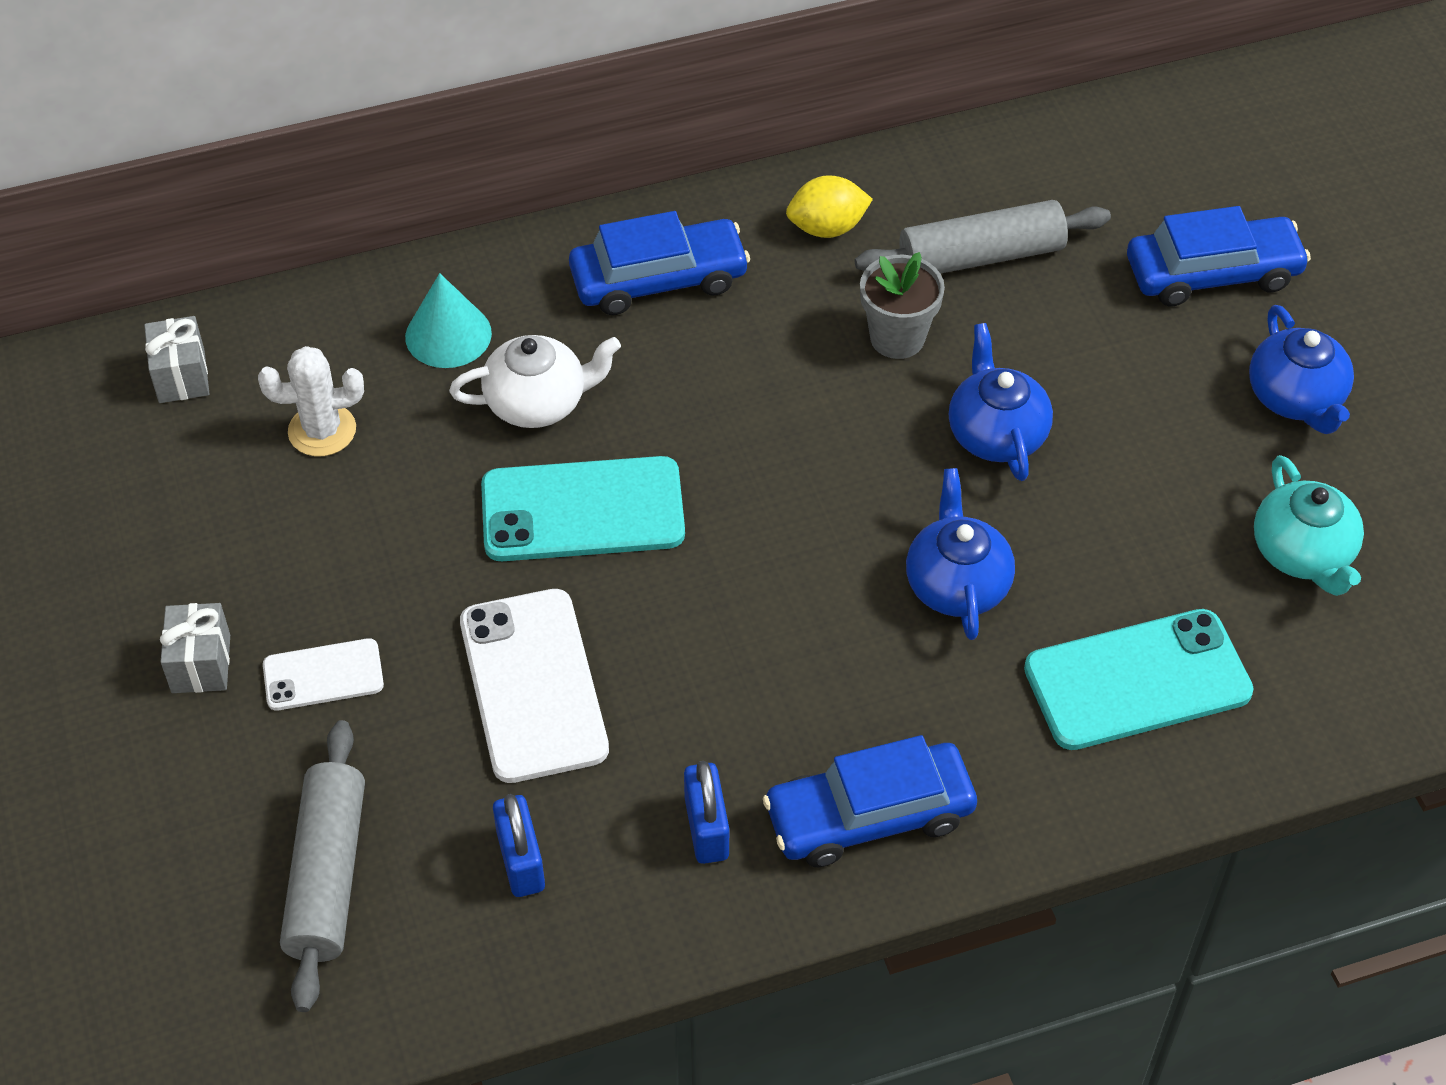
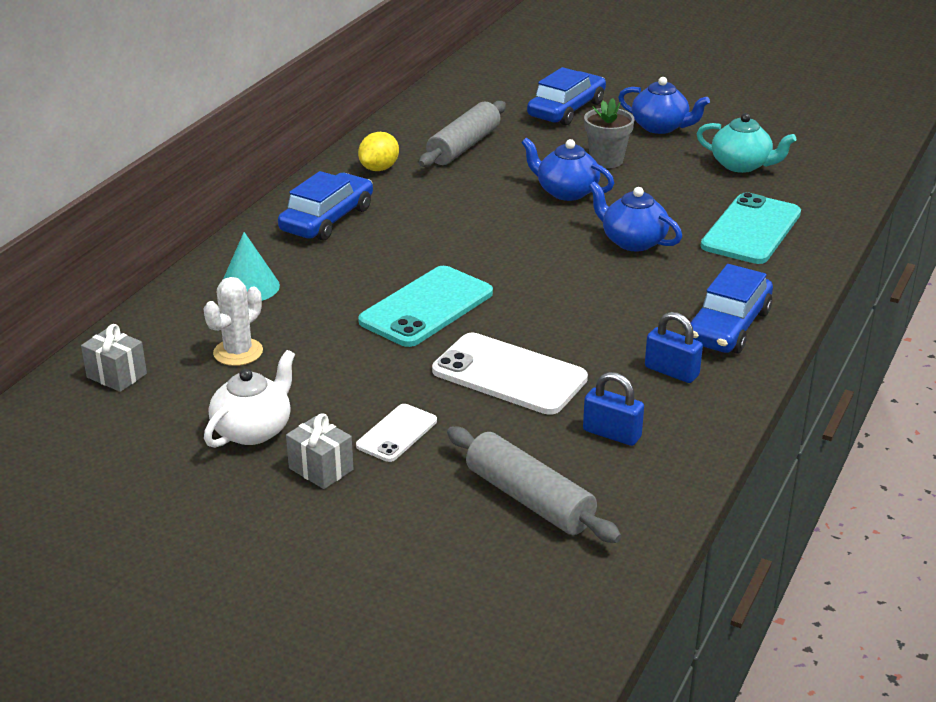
camera: 45 degrees left, 20 degrees down
white teapot [449,335,621,428] -> white teapot moved to [204,350,295,448]
grey flower pot [860,252,945,359] -> grey flower pot moved to [584,98,634,168]

